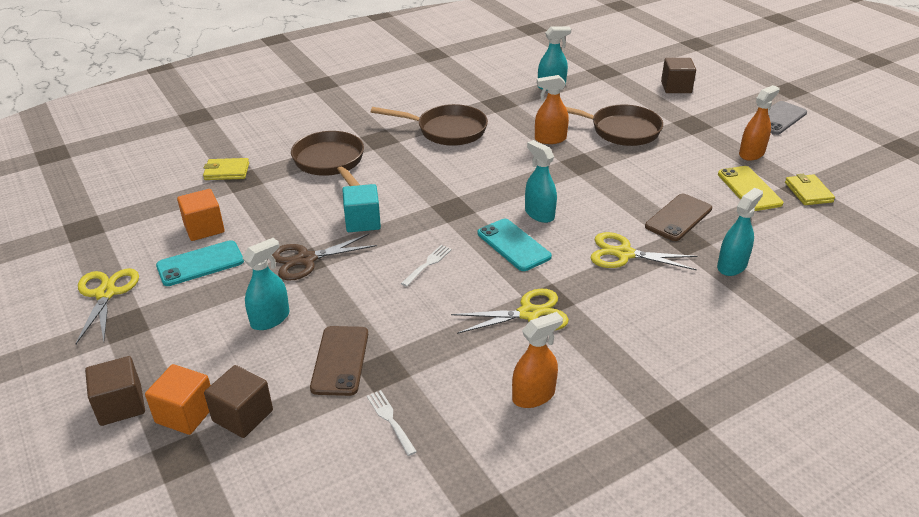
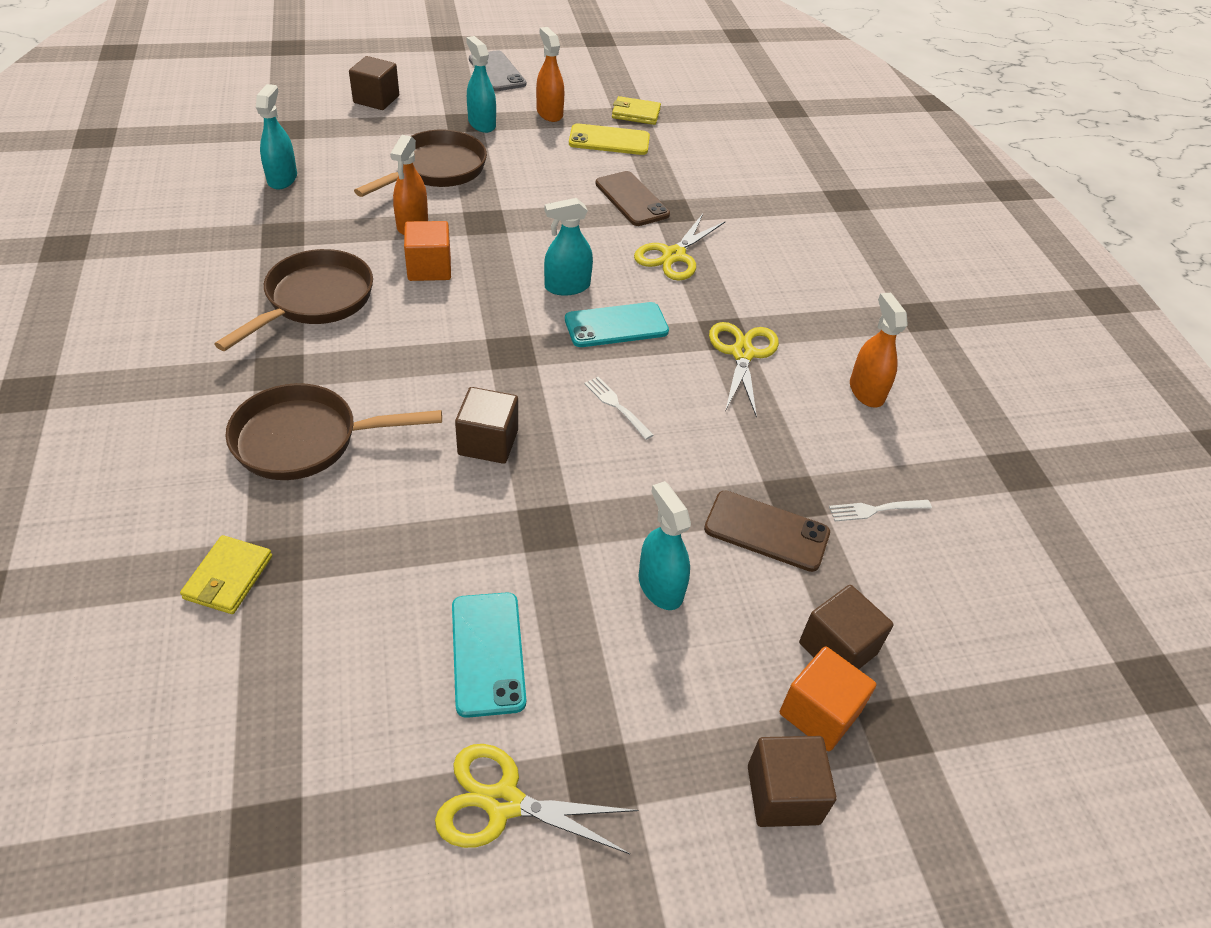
camera: 75 degrees left, 10 degrees up
orange cube [177,189,225,241] -> orange cube moved to [404,221,451,281]
brown scissors [272,234,377,281] -> none
turquoise cube [342,184,381,232] -> brown cube [455,387,518,464]
turquoise spray bottle [717,188,763,276] -> turquoise spray bottle moved to [466,36,496,133]

